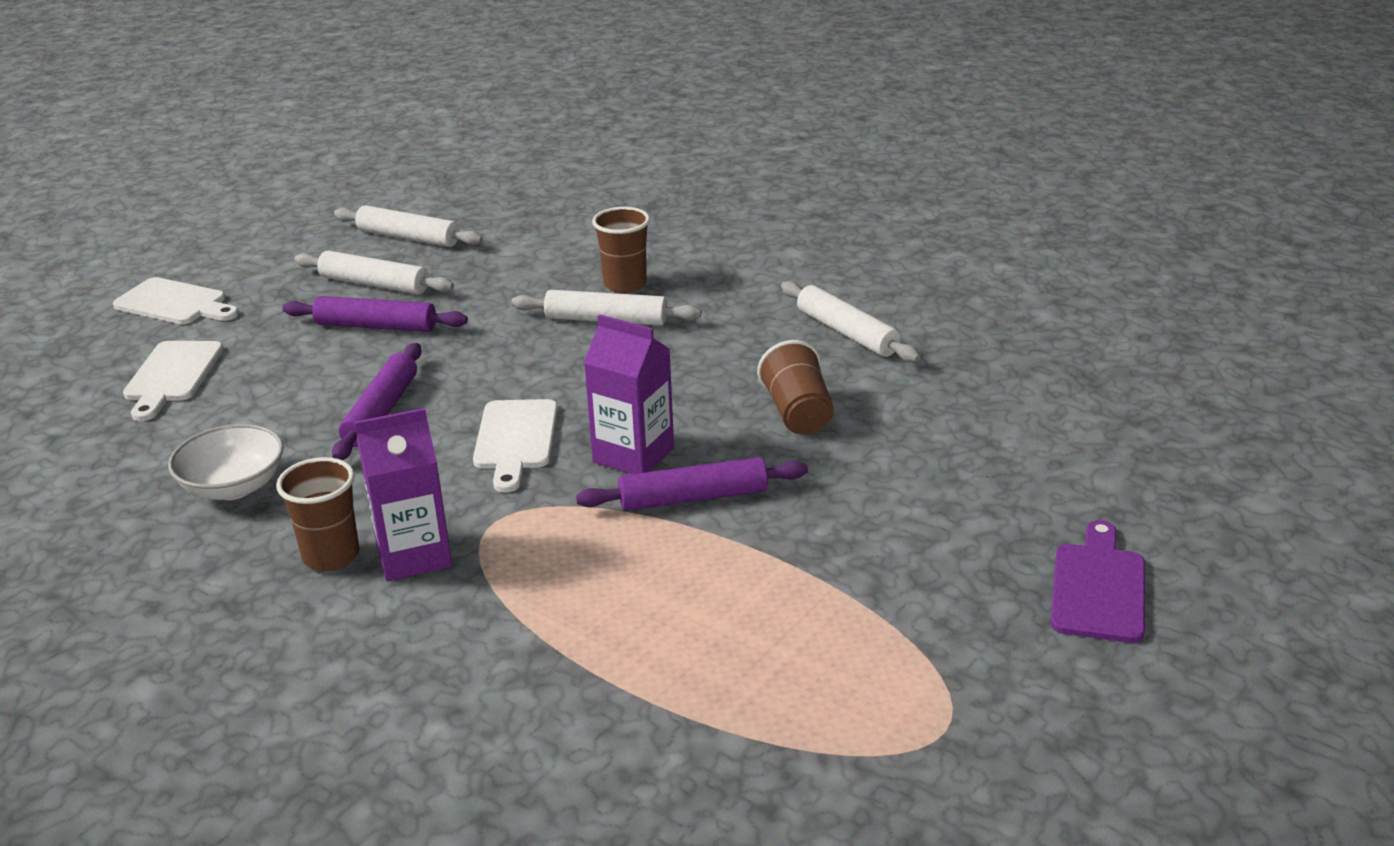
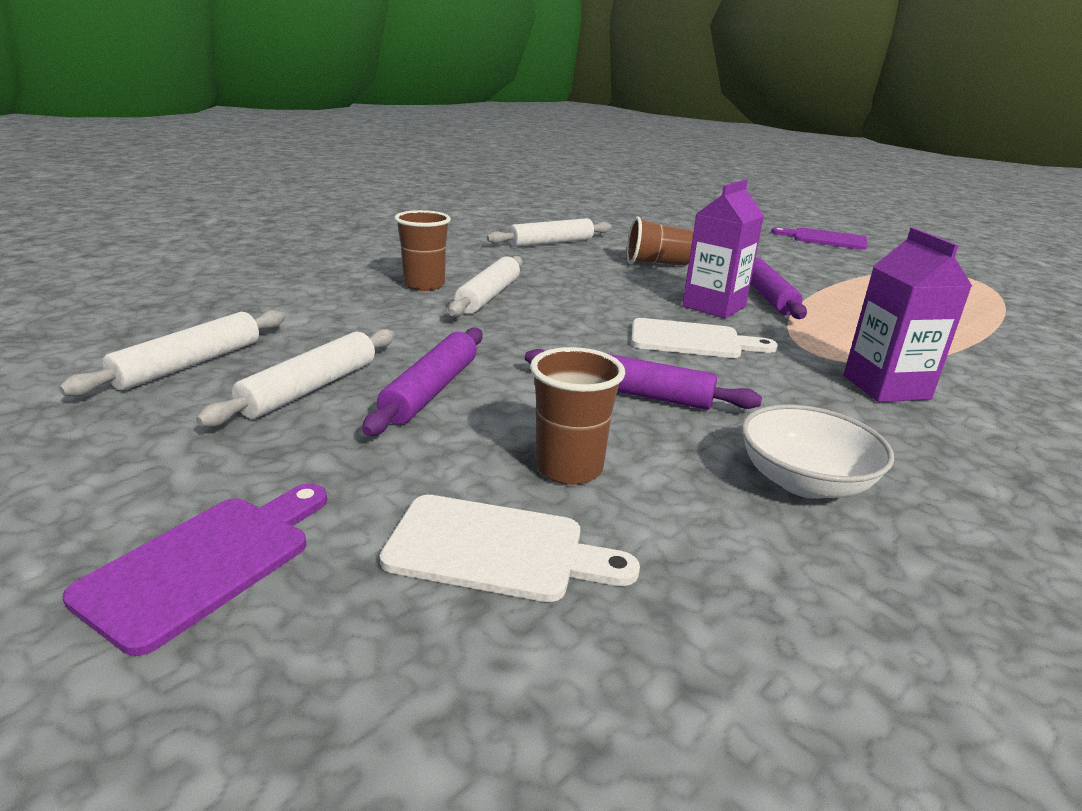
camera: 85 degrees left, 5 degrees down
white cutting board [113,277,239,324] -> purple cutting board [62,483,327,656]
brown cup [276,457,359,571] -> brown cup moved to [530,347,625,485]

